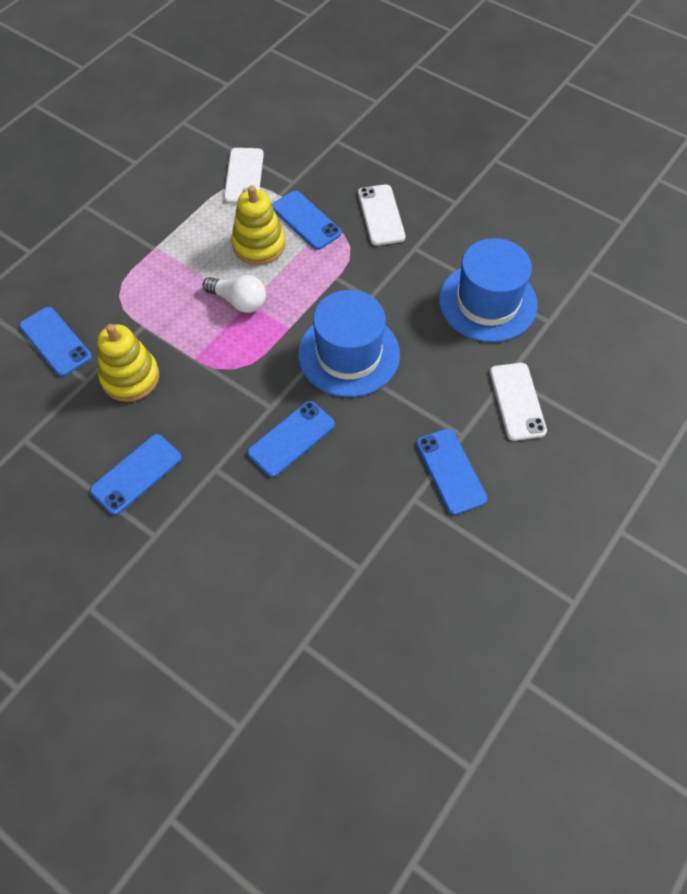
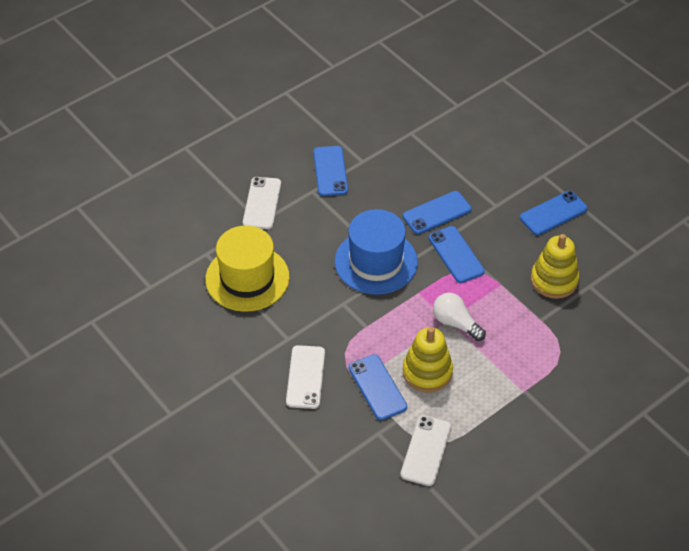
camera: 165 degrees left, 10 degrees down
blue phone [19,307,92,377] -> blue phone moved to [428,226,485,283]
blue hat [439,238,538,342] -> yellow hat [205,225,290,312]

